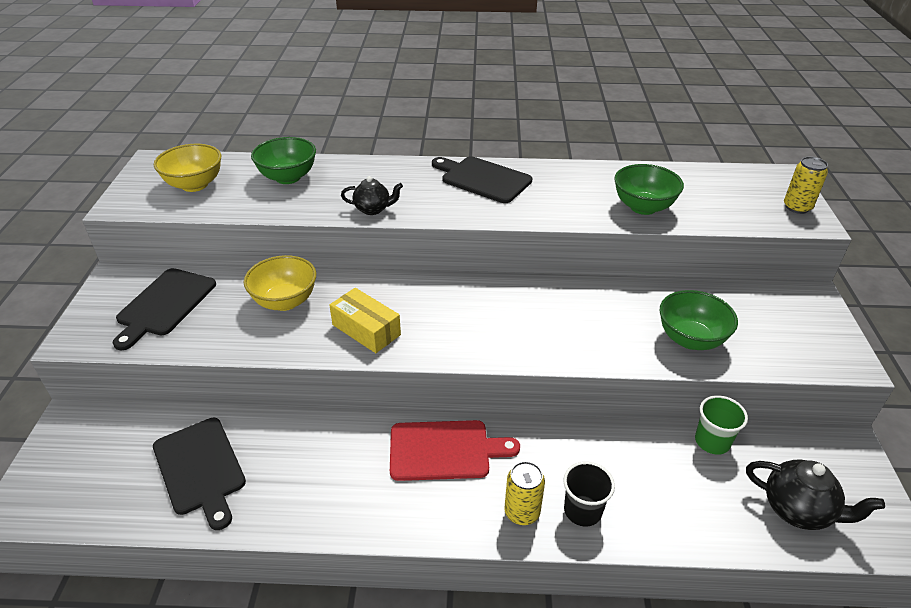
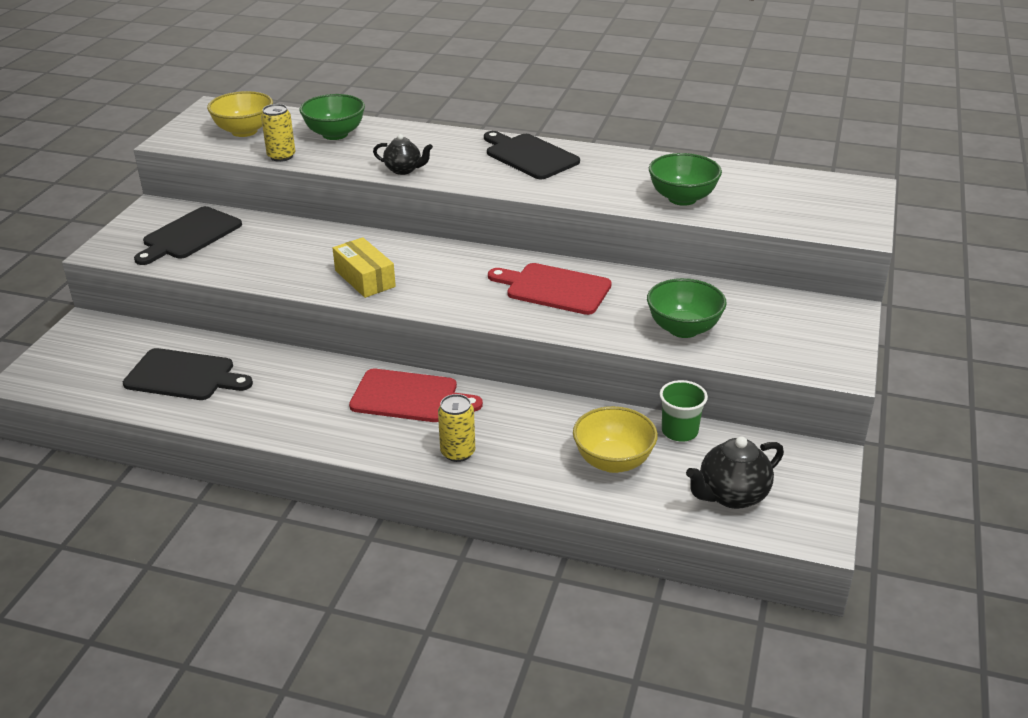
camera: 15 degrees right, 5 degrees down
black cutting board [153,418,246,530] -> black cutting board turned 60 degrees counterclockwise [123,348,253,400]
yellow bowl [244,255,316,311] -> yellow bowl moved to [573,406,658,473]
black cup [563,461,615,527] -> none
black teapot [746,460,885,530] -> black teapot turned 105 degrees clockwise [686,436,784,509]
yellow can [784,156,828,214] -> yellow can moved to [261,104,295,162]
none -> red cutting board [488,263,612,315]

